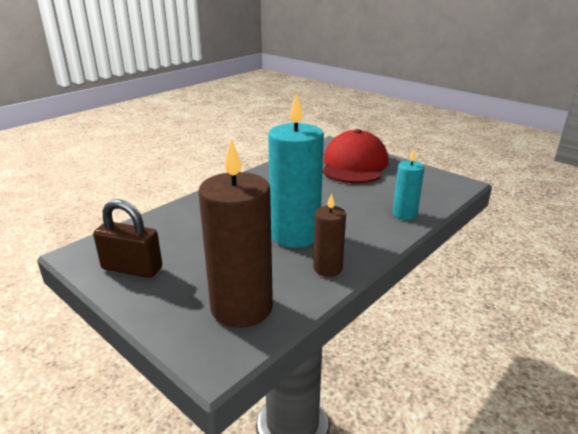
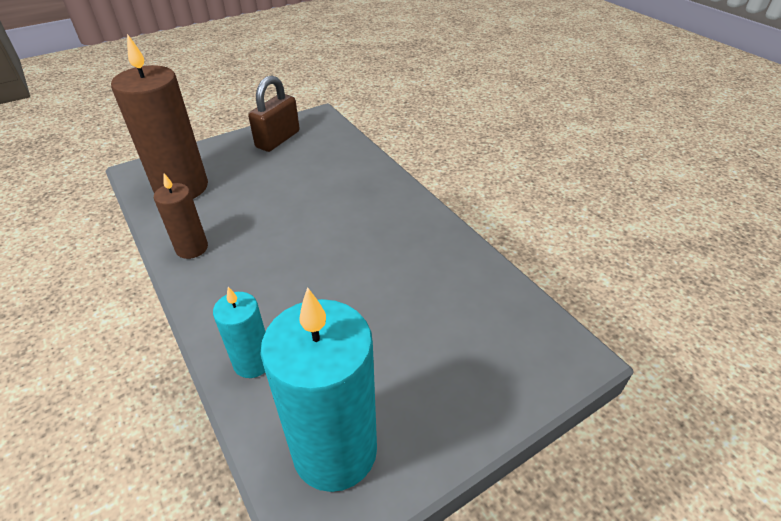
camera: 105 degrees right, 15 degrees up
turquoise candle [268,93,324,248] -> turquoise candle moved to [260,287,377,492]
red cap [322,129,388,183] -> none

